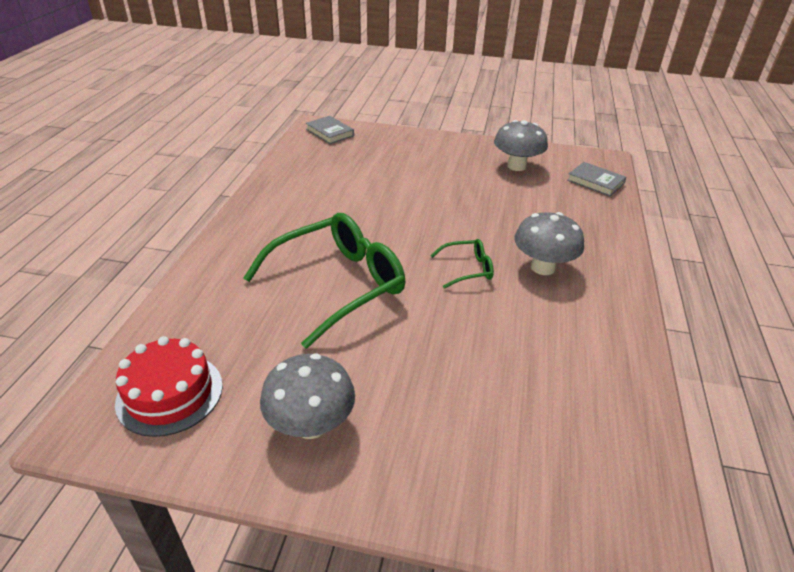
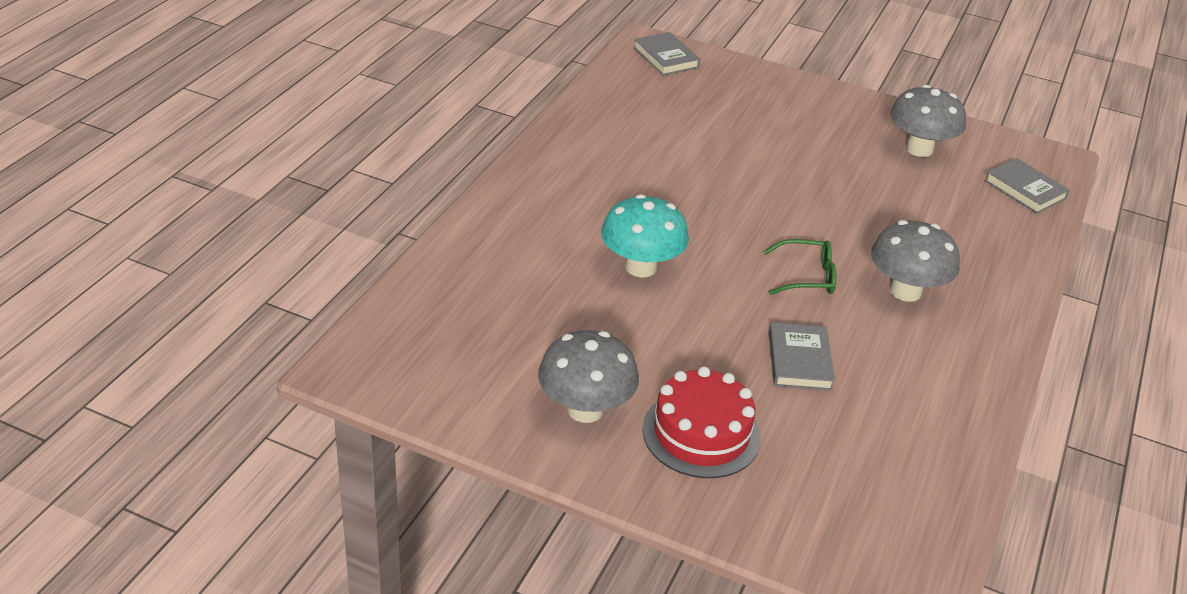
camera: 10 degrees right, 0 degrees up
red cake [115,336,223,437] -> red cake moved to [642,367,761,478]
green glasses [243,213,405,349] -> turquoise mushroom [601,194,689,278]
none -> grey book [769,322,835,391]

